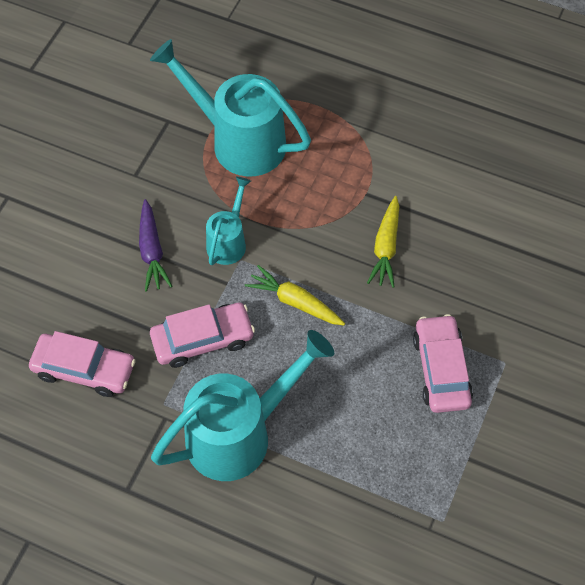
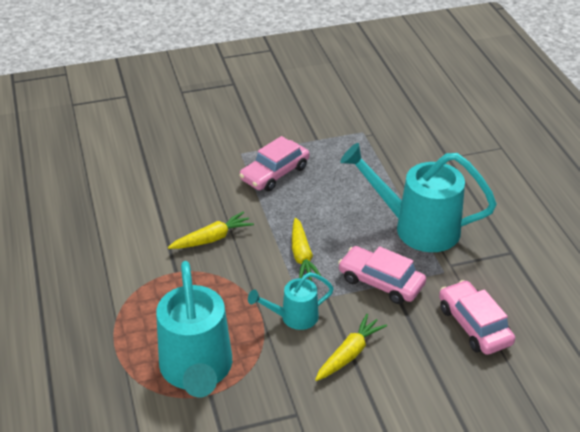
camera: 130 degrees left, 20 degrees down
purple carrot [139,199,172,292] -> yellow carrot [315,314,387,381]

